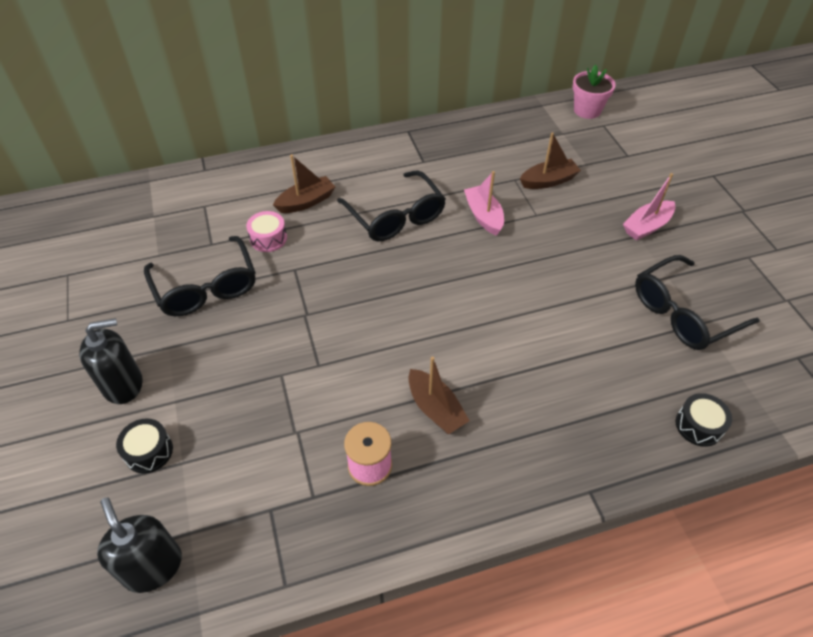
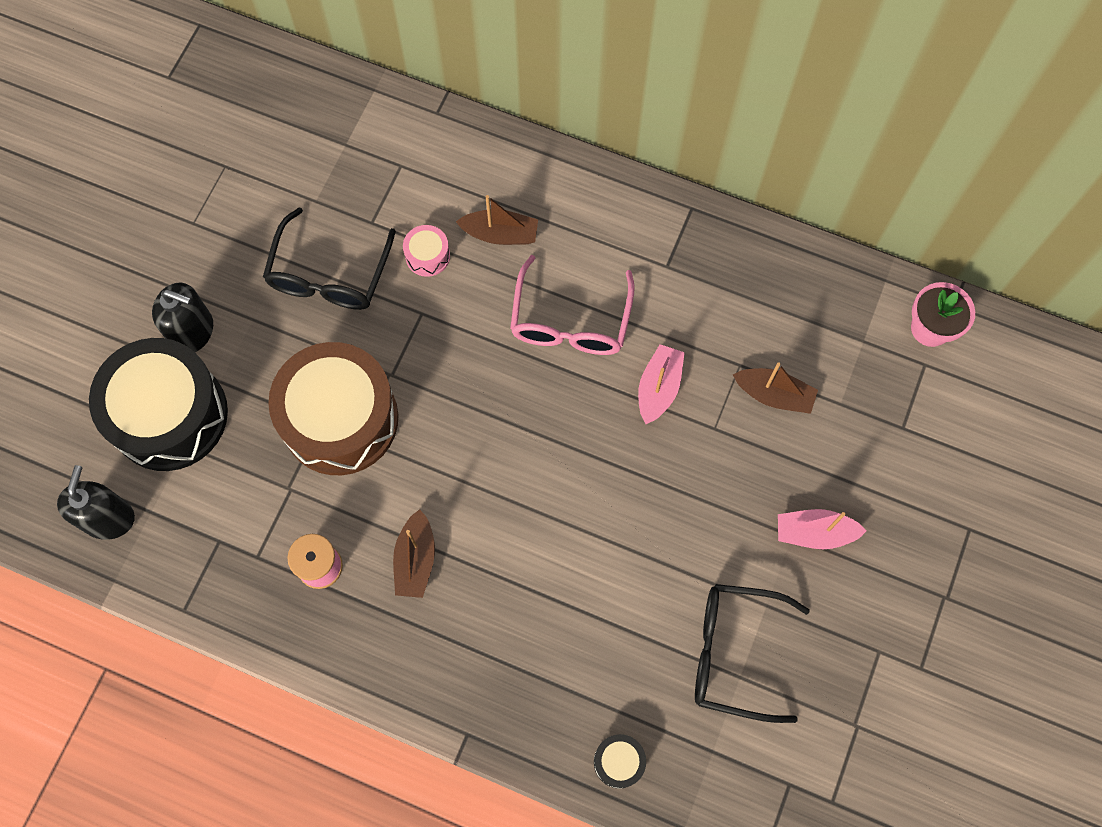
camera: 40 degrees right, 20 degrees up
black drum [116,419,173,474] -> black drum [89,338,228,471], size x2.50
black glasses [337,170,446,241] -> pink glasses [510,255,635,355]
none -> brown drum [268,342,398,475]

